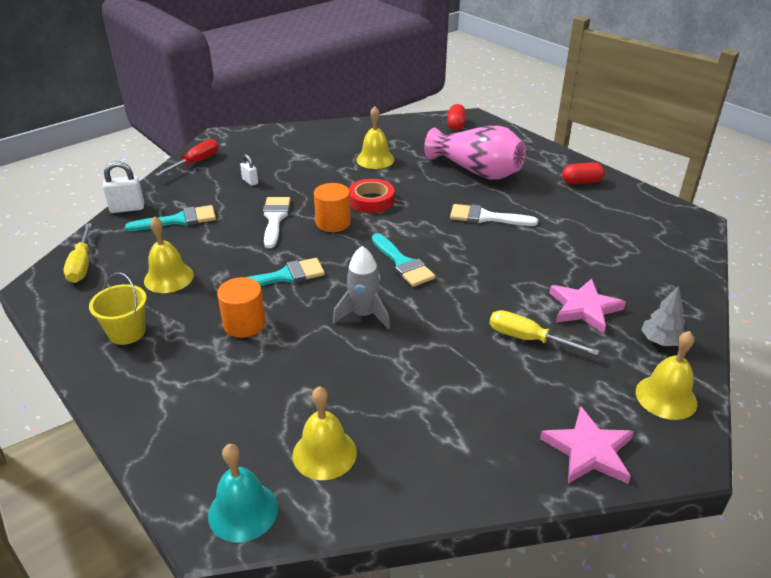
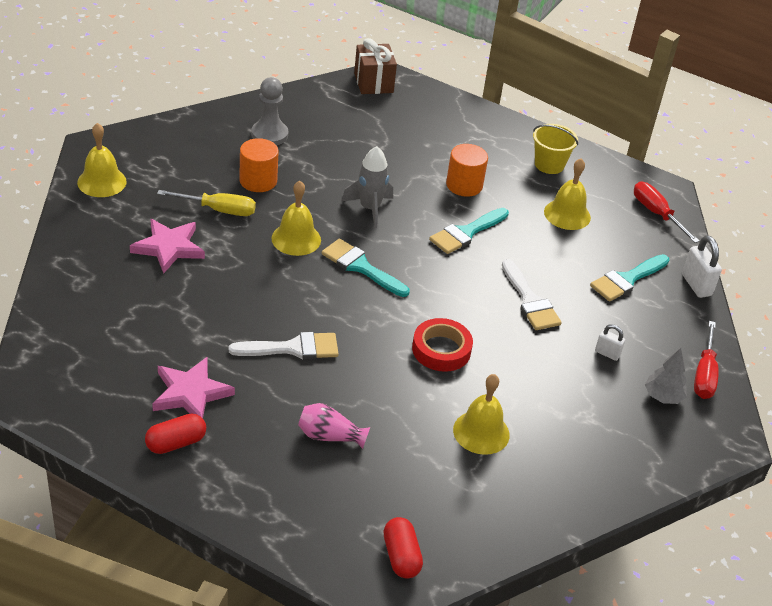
camera: 155 degrees right, 5 degrees up
yellow screwdriver [64,223,92,283] -> red screwdriver [634,182,699,243]
white padlock [103,161,144,213] -> white padlock turned 75 degrees counterclockwise [682,235,722,298]
turquoise bell [208,444,278,542] -> brown gift [354,38,397,94]
yellow bell [292,386,357,480] -> yellow bell moved to [271,181,321,256]
orange cylinder [314,183,351,232] -> orange cylinder moved to [239,138,279,192]
pink vase [424,125,526,179] -> pink vase [298,403,370,449], size x0.48
pink star [540,407,634,484] -> pink star moved to [152,357,235,418]
grey tree [641,286,685,346] -> grey tree moved to [645,348,687,404]
none -> grey pawn [251,77,288,145]

